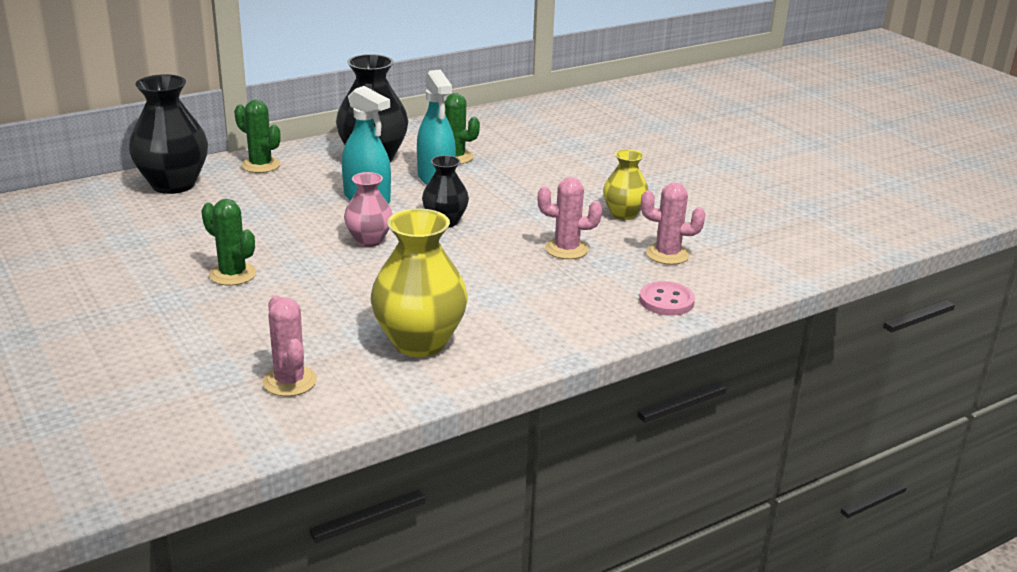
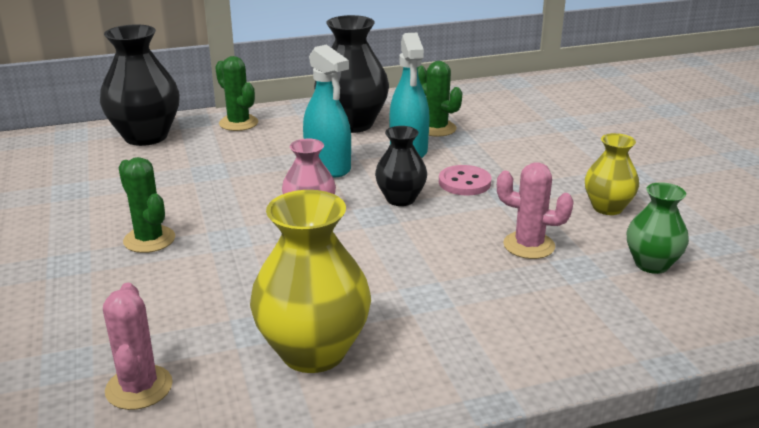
camera: 15 degrees right, 0 degrees up
pink button [639,281,695,316] -> pink button moved to [439,165,492,195]
pink cactus [641,182,706,265] -> green vase [627,182,689,274]

